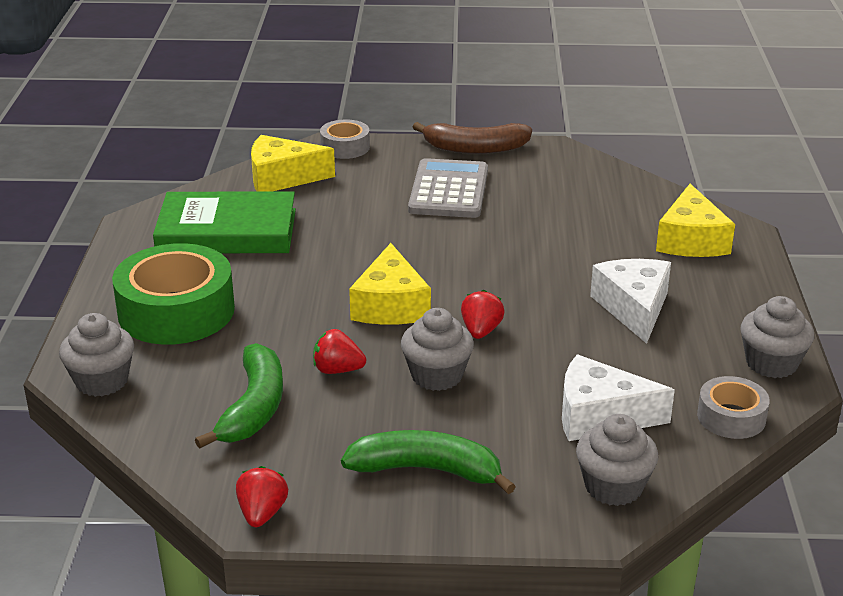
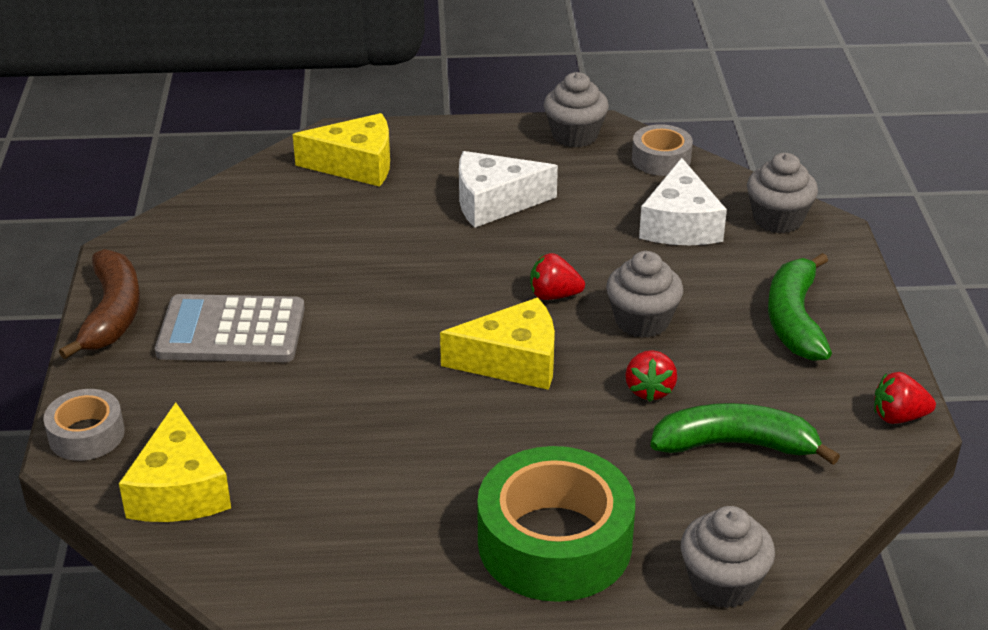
camera: 95 degrees left, 5 degrees up
green book [153,191,296,253] -> none

